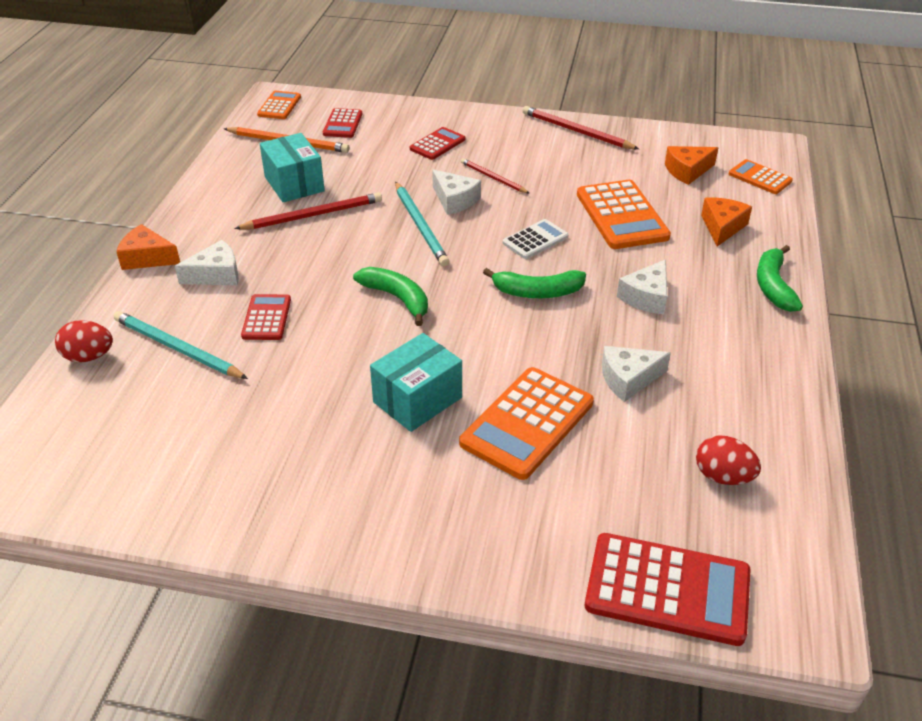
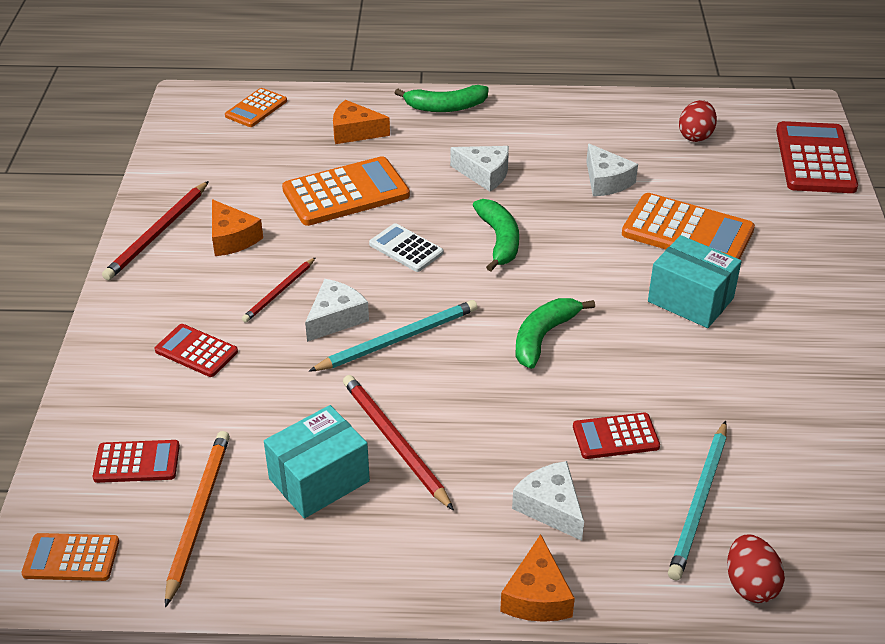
camera: 100 degrees left, 0 degrees up
orange cheese [665,146,718,185] -> orange cheese moved to [212,199,263,256]

